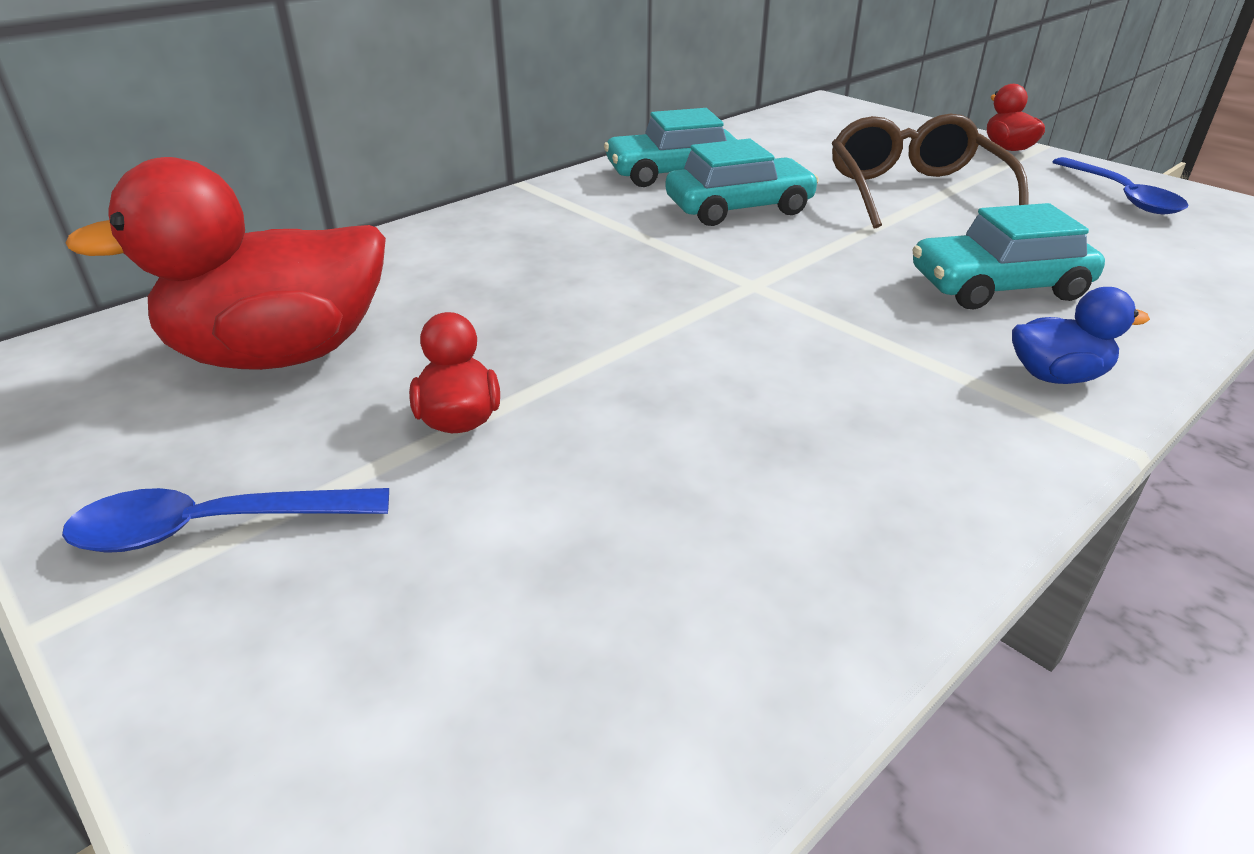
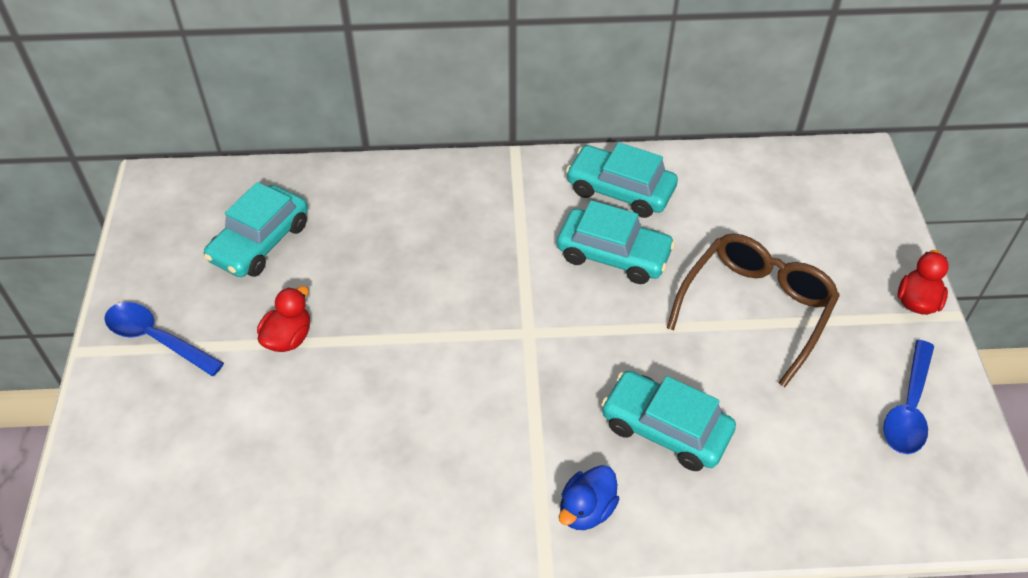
camera: 40 degrees right, 15 degrees up
red duck [66,157,386,370] -> turquoise car [204,182,308,277]
blue duck [1012,287,1150,384] -> blue duck turned 90 degrees clockwise [559,465,619,530]

